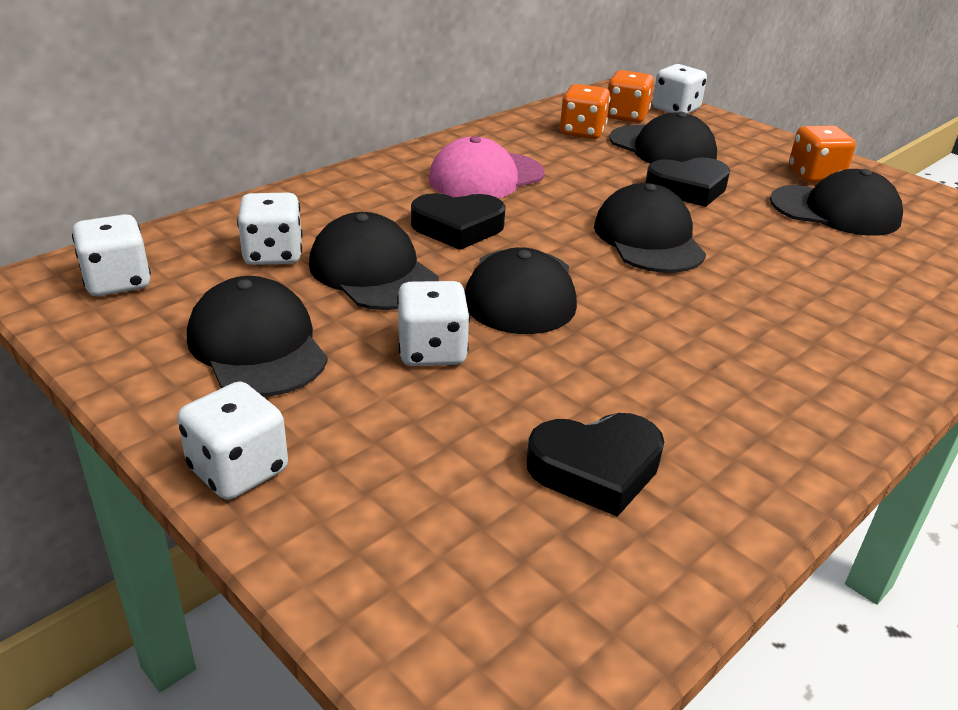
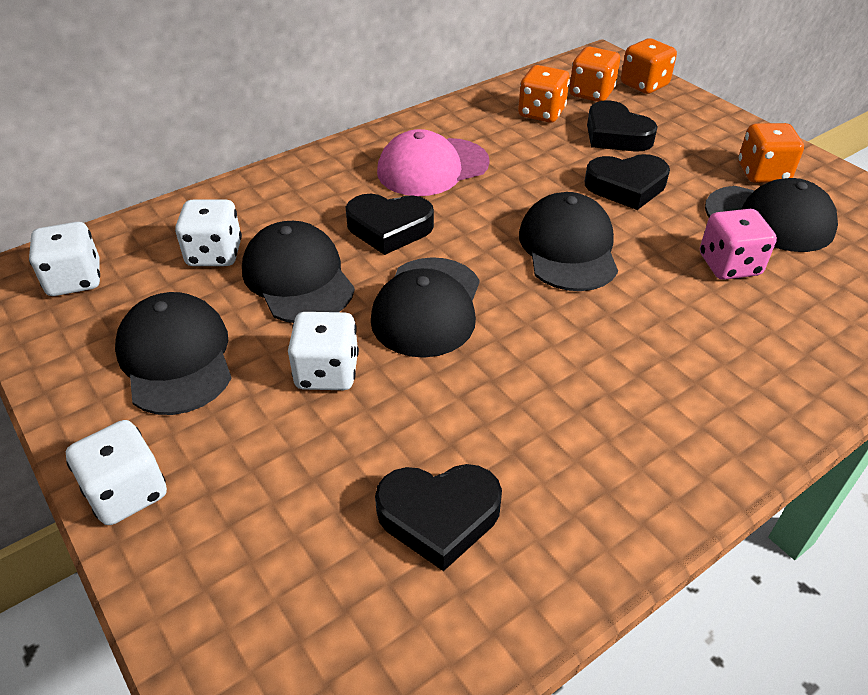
camera: 10 degrees right, 10 degrees up
black cap [609,112,717,164] -> black heart [587,100,658,152]
white dice [652,64,707,114] -> orange dice [621,38,677,94]
none -> pink dice [700,209,777,280]

